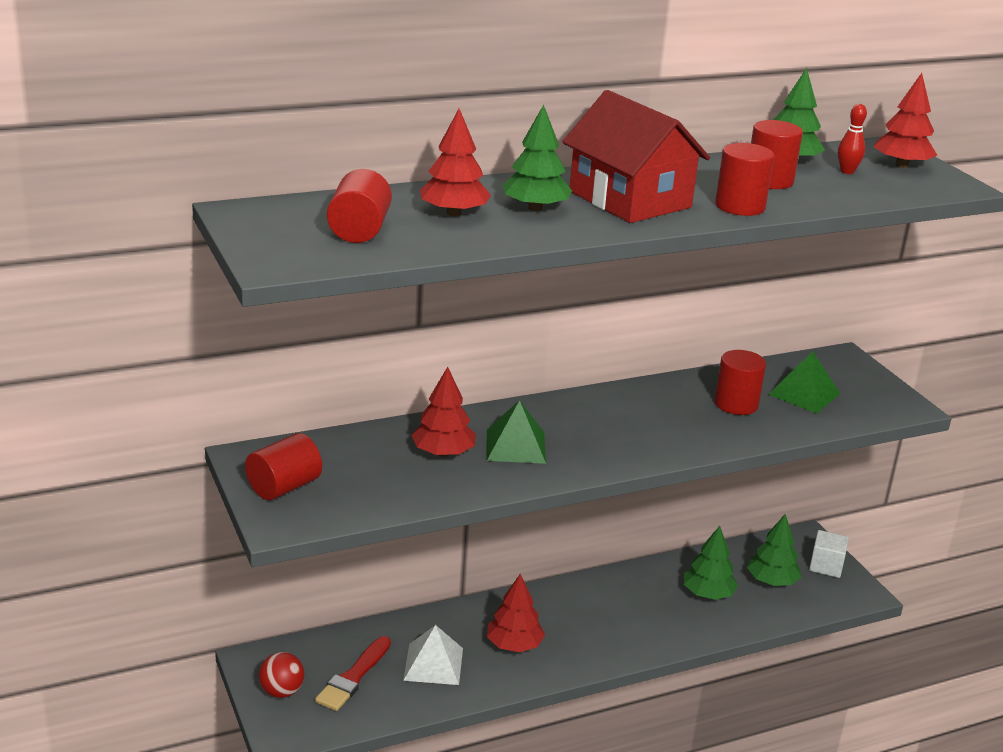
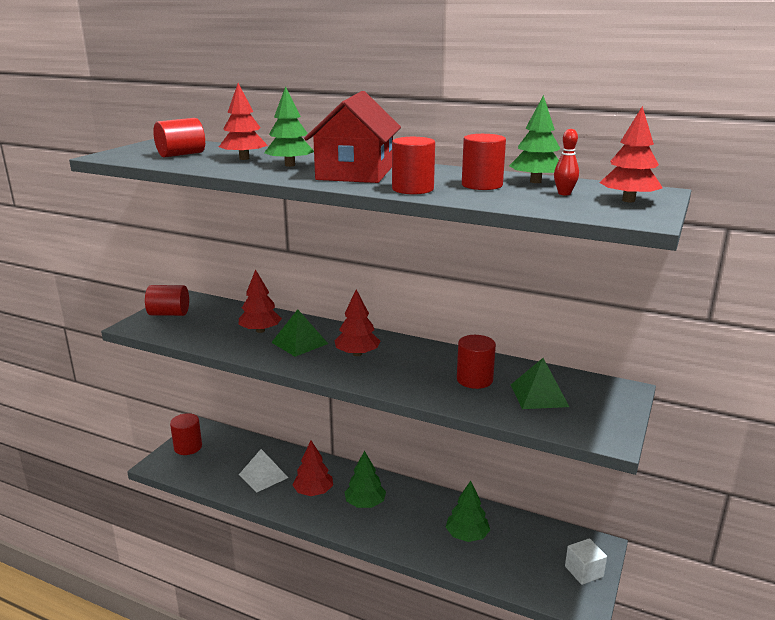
camera: 50 degrees right, 5 degrees down
red ball [259,652,304,698] -> red cylinder [170,413,202,455]
red brush [315,636,391,711] -> none
green tree [747,514,802,586] -> green tree moved to [344,451,386,508]
none -> red tree [335,289,380,356]

